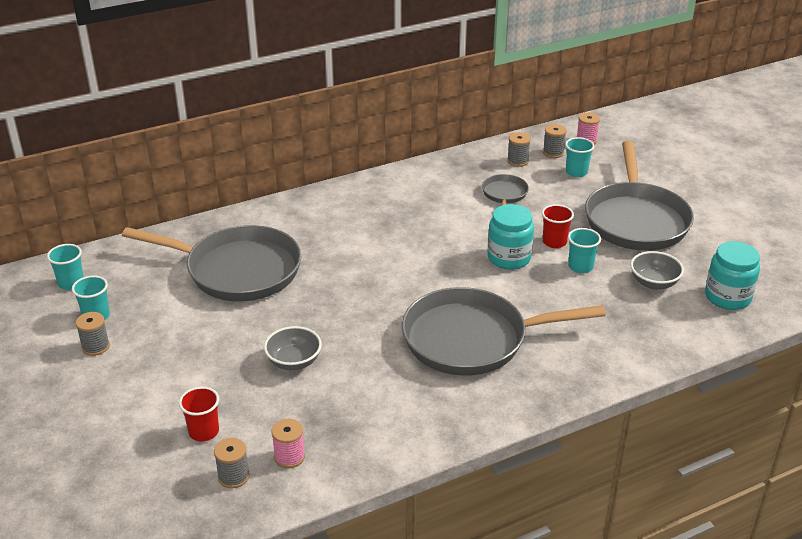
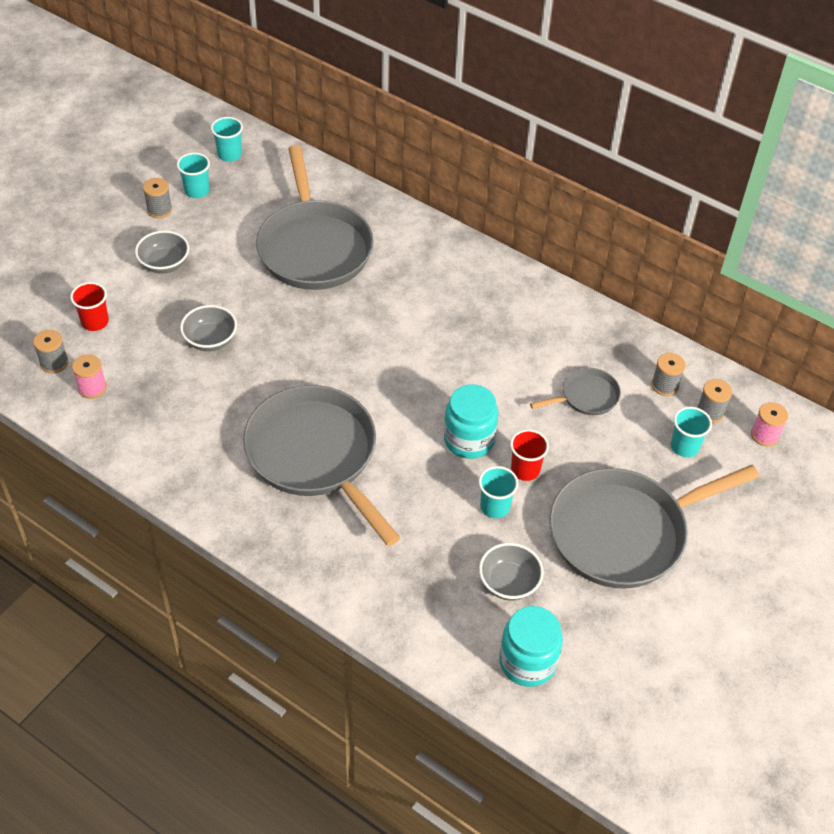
camera: 60 degrees right, 15 degrees up
none -> grey bowl [135,230,189,274]

